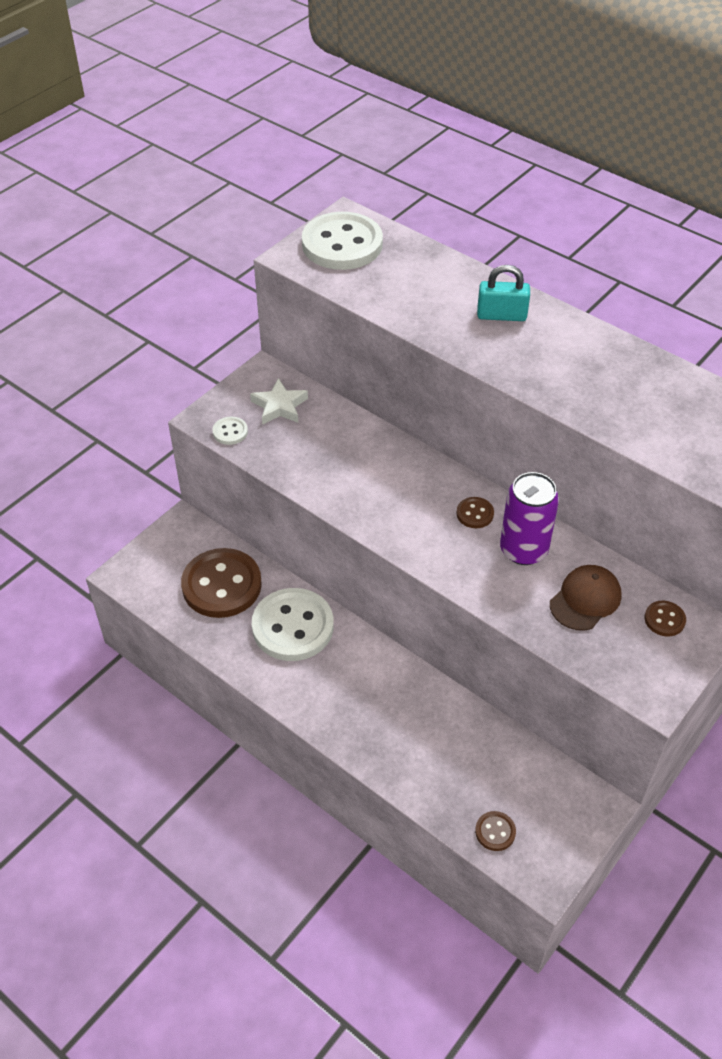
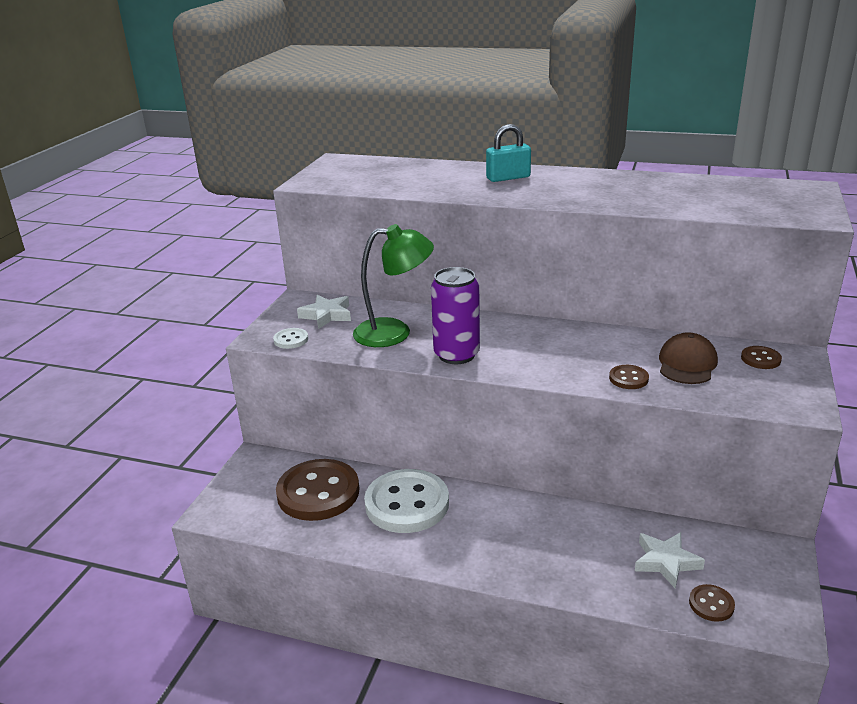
camera: 20 degrees left, 20 degrees down
white button [302,212,383,270] -> none
brown button [456,497,494,528] -> brown button moved to [609,365,649,389]
purple can [500,472,559,565] -> purple can moved to [431,267,480,364]
none -> green lamp [353,224,434,347]
none -> white star [635,532,705,588]

